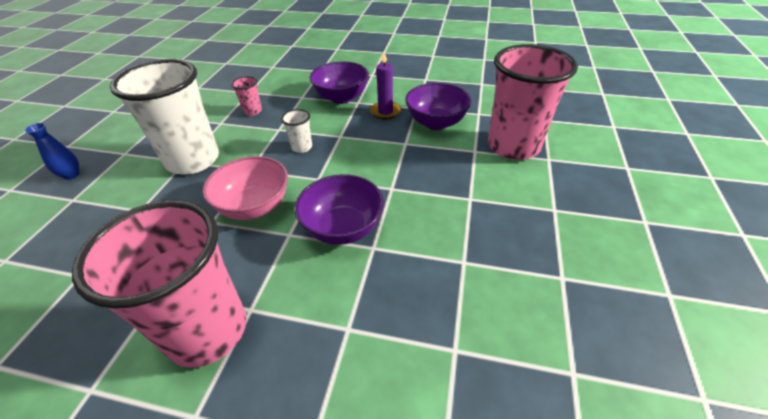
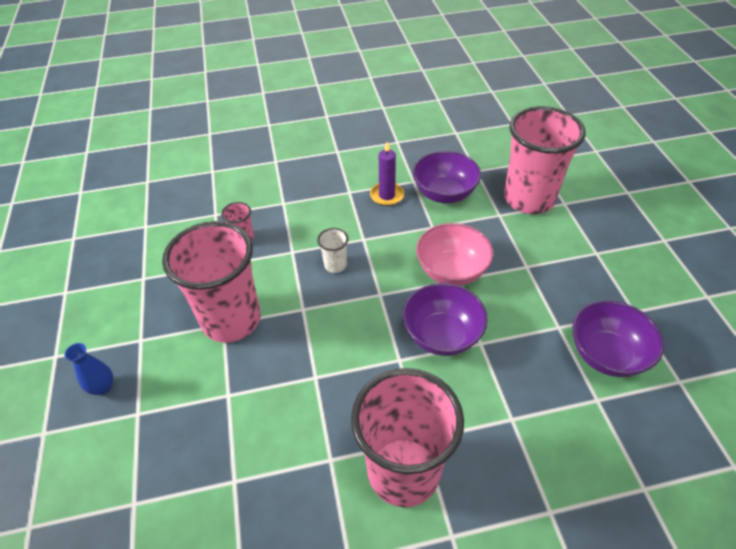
camera: 25 degrees left, 5 degrees up
white cup [110,59,219,175] -> pink cup [162,221,261,343]
pink bowl [203,156,288,220] -> pink bowl moved to [416,223,493,286]
purple bowl [310,61,369,104] -> purple bowl moved to [573,300,664,377]

